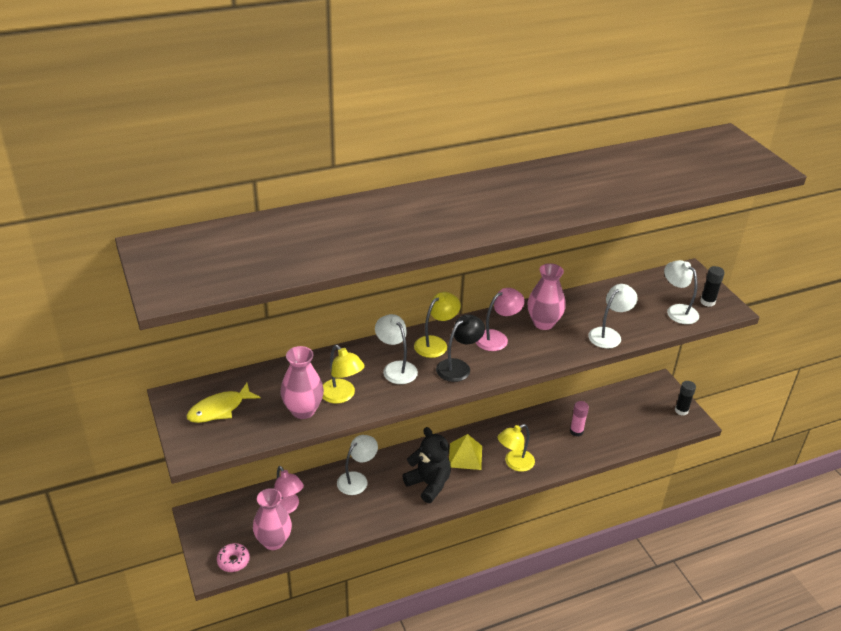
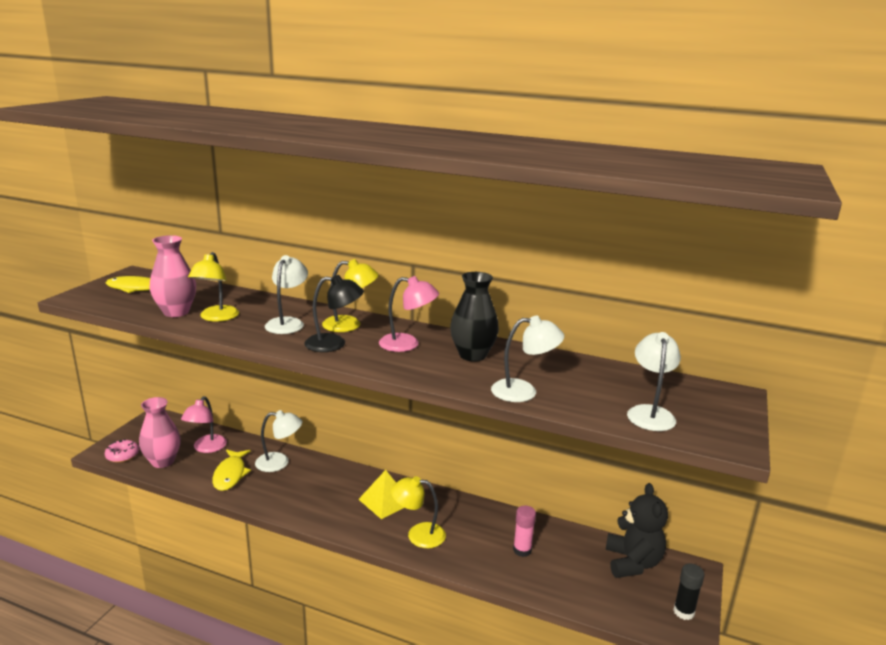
camera: 45 degrees right, 15 degrees down
black teddy bear [402,427,451,503] -> black teddy bear moved to [606,483,668,578]
pink vase [528,263,566,330] -> black vase [450,272,499,362]
black glue stick [700,266,725,307] -> none
none -> yellow fish [212,450,251,491]

